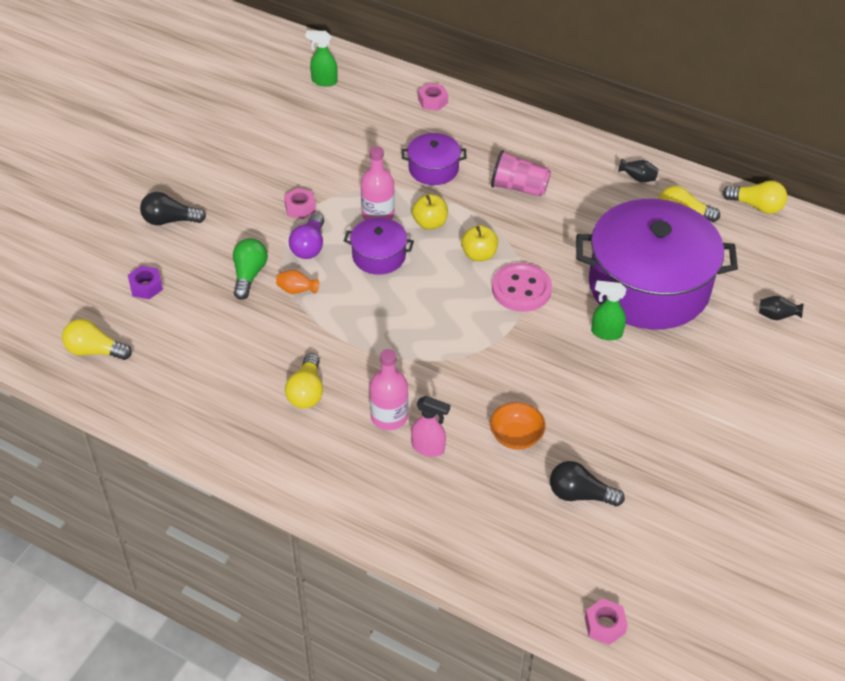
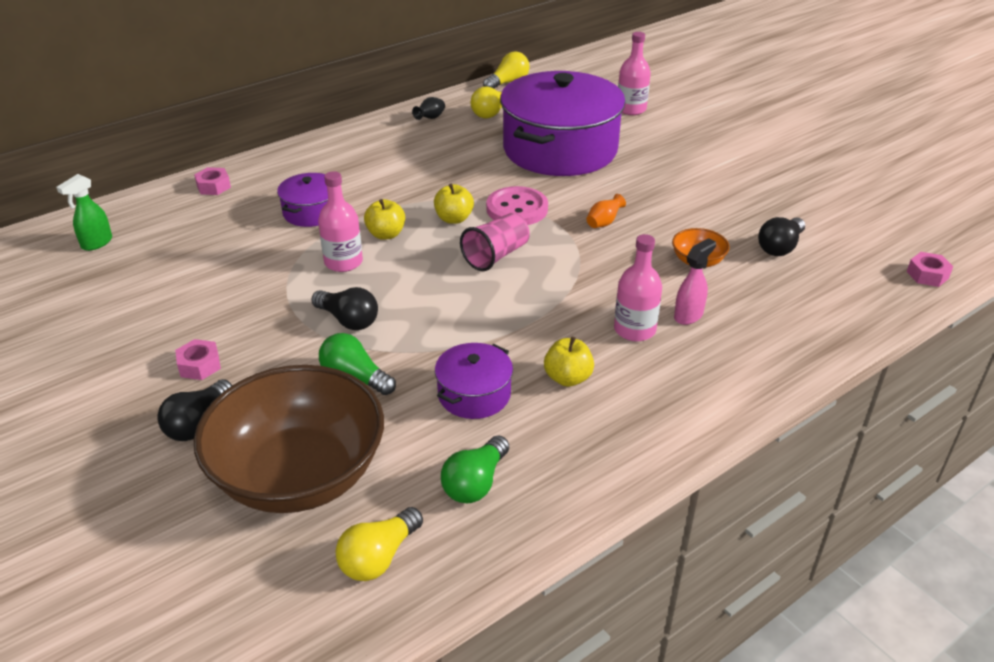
camera: 65 degrees left, 10 degrees down
purple nut [128,266,163,299] -> brown bowl [194,365,384,513]
orange vase [276,270,319,294] -> orange vase moved to [586,194,626,228]
pink nut [284,188,316,219] -> pink nut moved to [175,339,221,380]
yellow light bulb [285,353,323,409] -> yellow apple [544,337,594,387]
purple light bulb [289,213,324,259] -> black light bulb [311,287,378,330]
purple pot [344,218,414,275] -> purple pot moved to [435,343,513,419]
pink cup [491,150,551,197] -> pink cup moved to [460,213,530,271]
green spray bottle [591,280,626,340] -> none
black vase [759,296,804,320] -> pink bottle [618,32,651,115]
none -> green light bulb [441,435,509,503]

